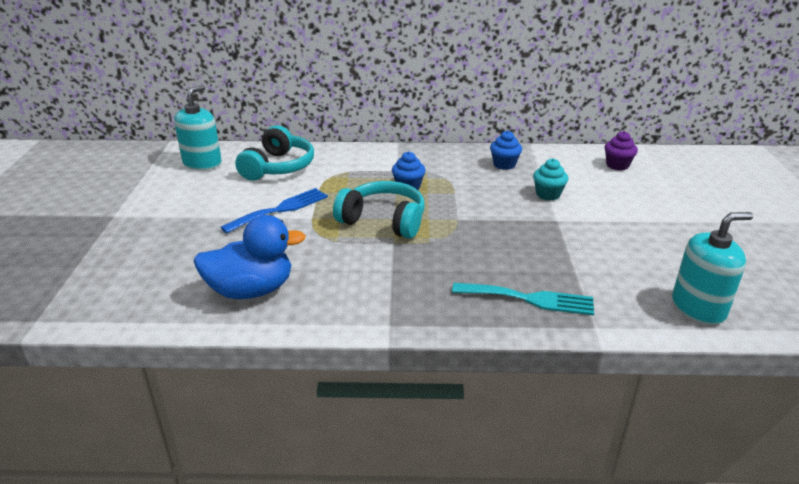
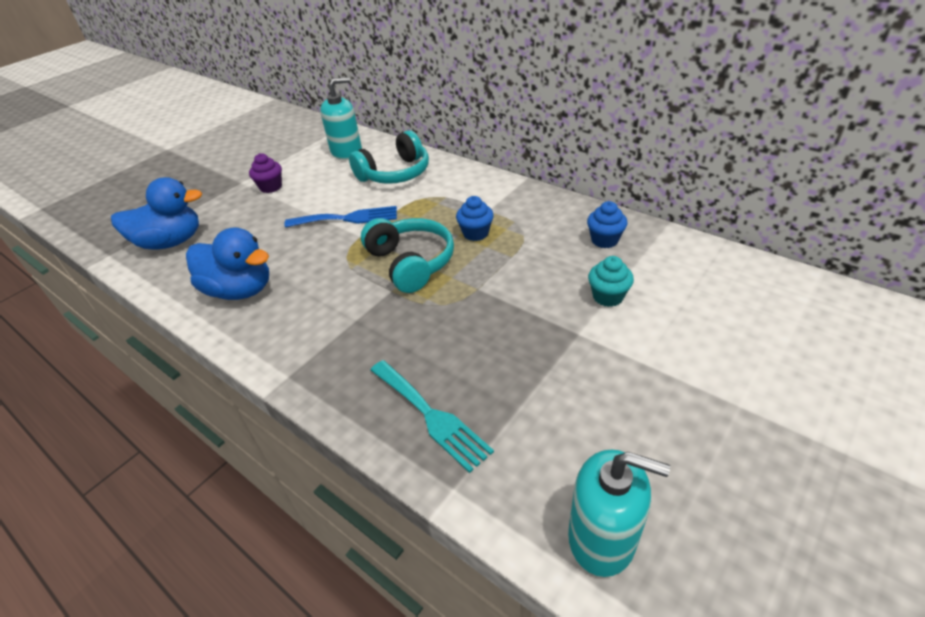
camera: 40 degrees right, 10 degrees up
purple cupcake [605,131,638,170] -> purple cupcake moved to [249,153,282,193]
none -> blue duck [111,177,202,249]

